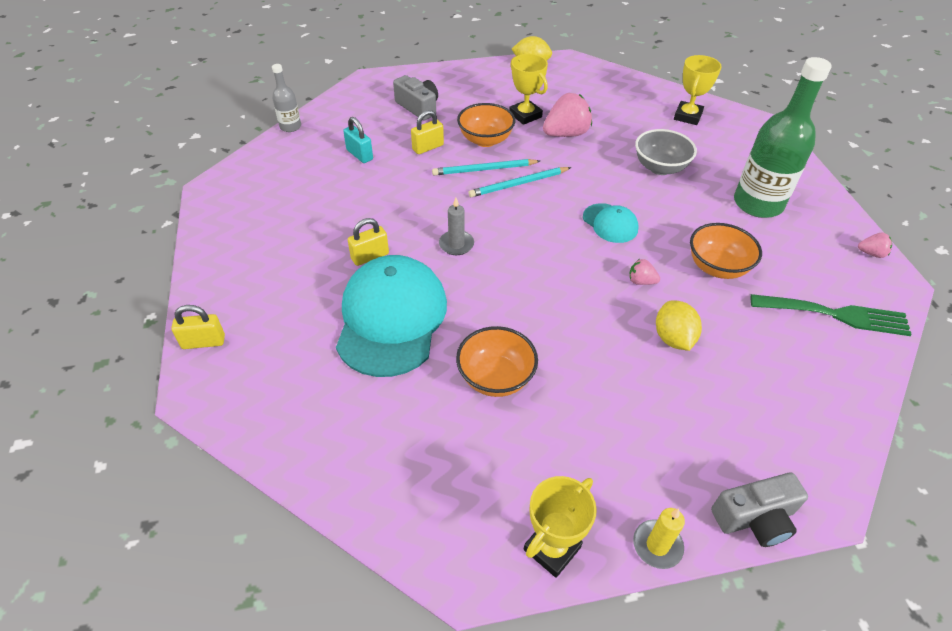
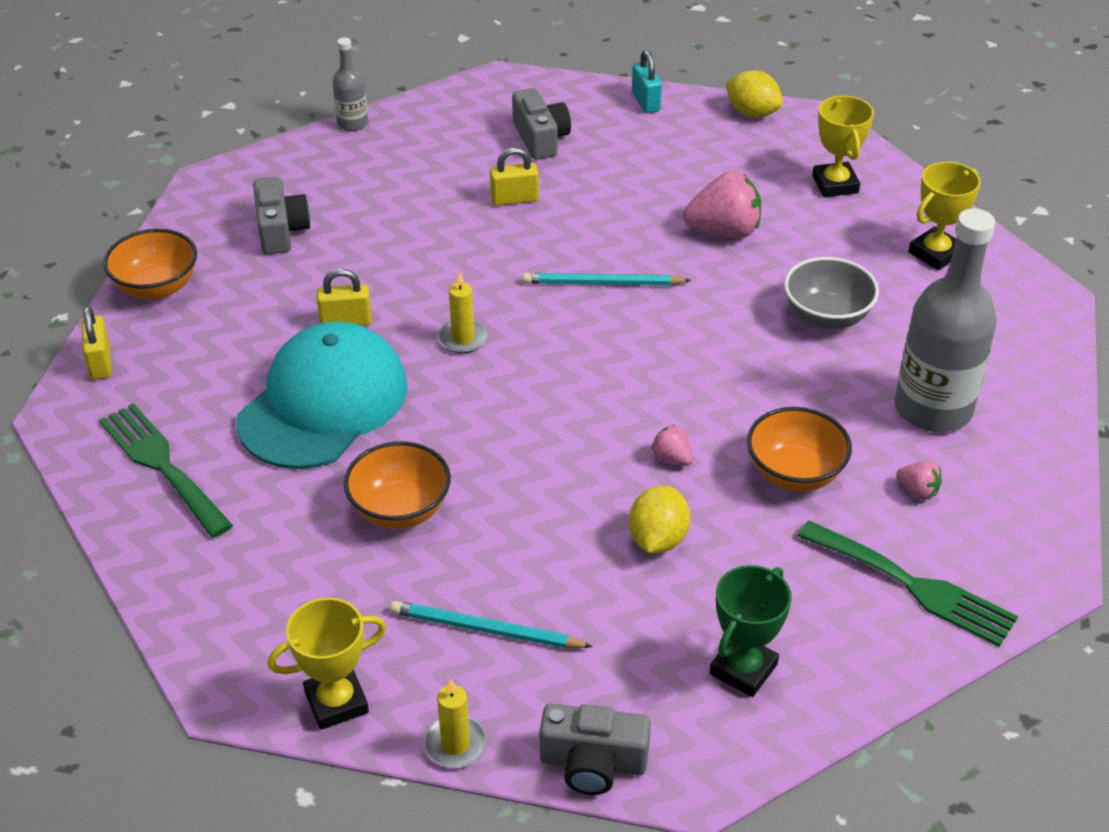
camera: 25 degrees right, 5 degrees down
yellow padlock [171,305,225,349] -> yellow padlock turned 60 degrees clockwise [81,306,112,380]
turquoise padlock [343,117,373,163] -> turquoise padlock moved to [632,50,662,113]
turquoise pencil [432,159,540,175] -> turquoise pencil moved to [390,601,593,648]
grey candle [439,197,474,255] -> yellow candle [438,271,488,353]
orange bowl [457,103,515,147] -> orange bowl moved to [103,229,197,299]
yellow trophy [509,54,548,125] -> yellow trophy moved to [812,96,874,197]
turquoise cap [583,203,639,243] -> none
green bottle [734,57,832,218] -> grey bottle [895,208,997,432]
pink strawberry [858,232,892,258] -> pink strawberry moved to [896,461,942,500]
none -> green fork [99,403,233,538]
none -> grey camera [253,176,311,254]
none -> green trophy [710,565,792,697]

